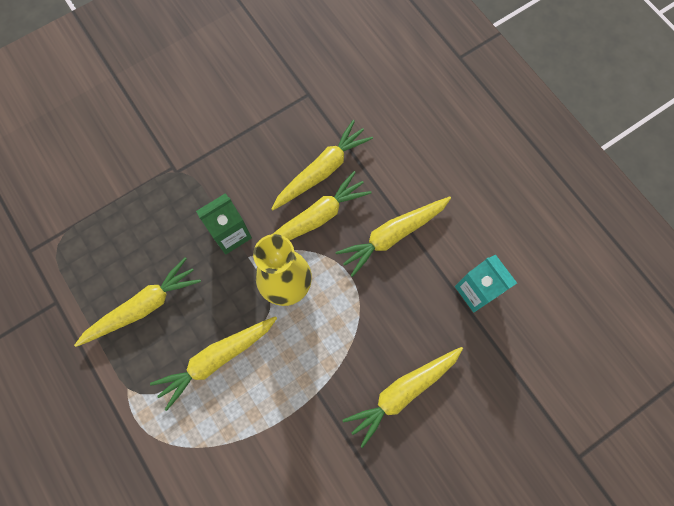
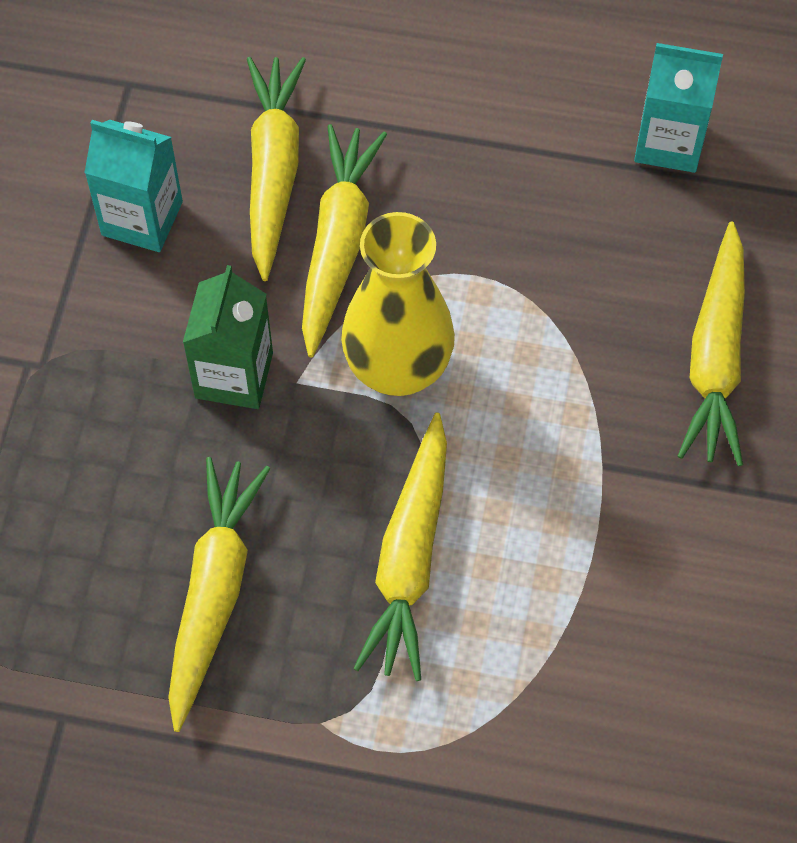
camera: 45 degrees left, 10 degrees down
yellow carrot [336,196,451,277] -> none
none -> turquoise carton [84,120,183,252]

